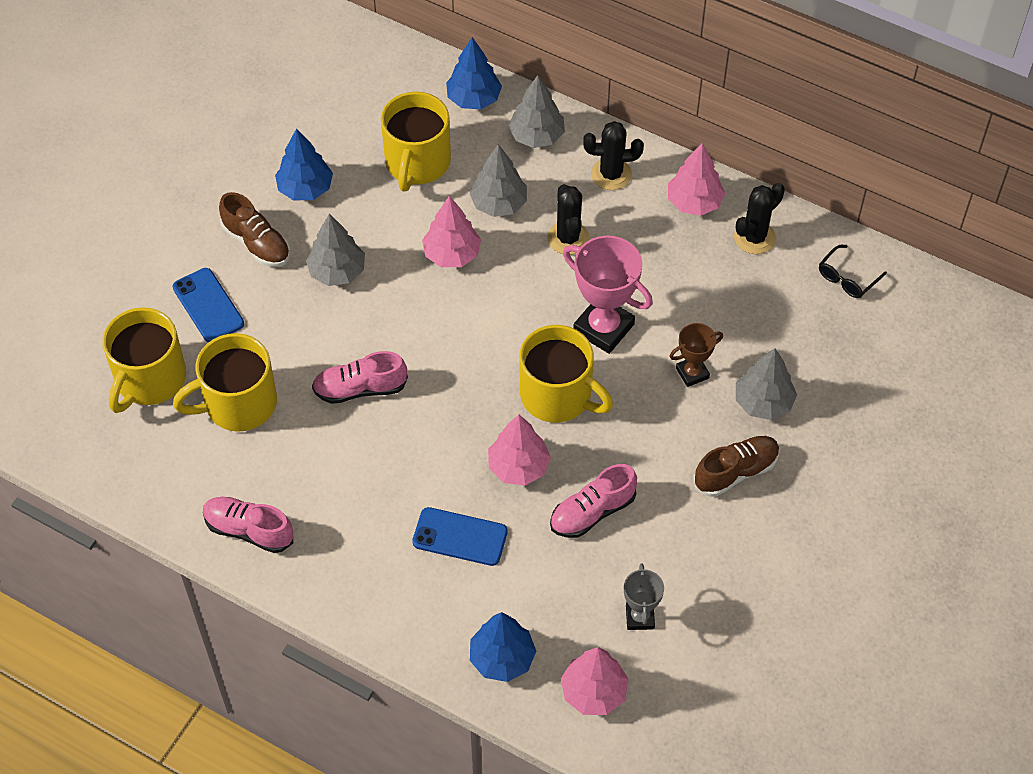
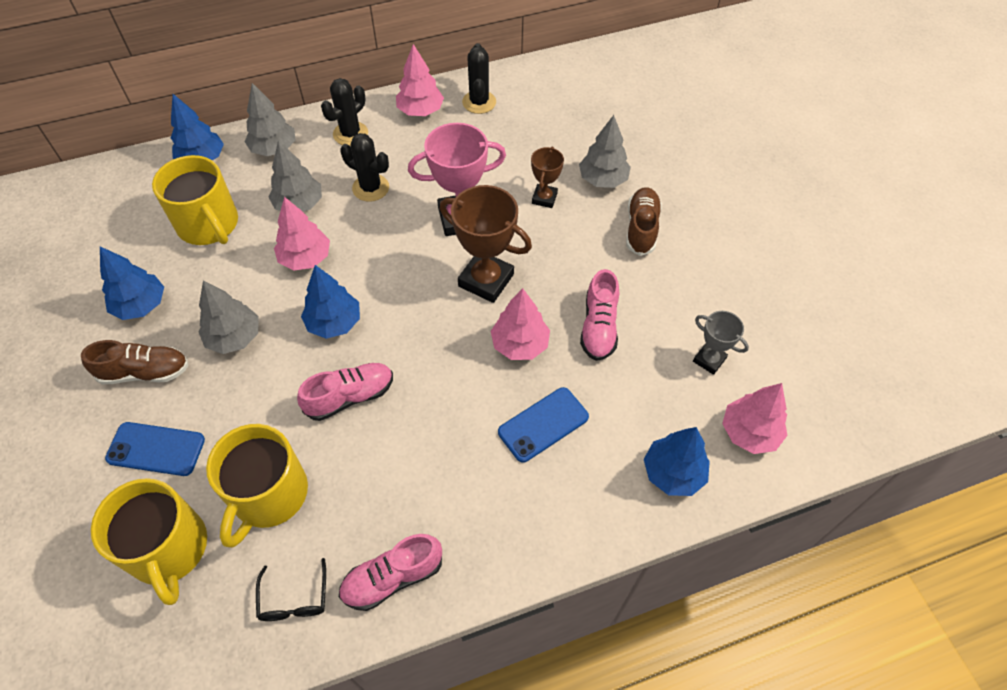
camera: 50 degrees left, 0 degrees up
pink shoe [312,351,408,404] -> pink shoe turned 150 degrees counterclockwise [297,363,393,421]
yellow mug [519,325,613,423] -> brown trophy [440,185,532,303]
black glasses [819,245,887,298] -> black glasses moved to [256,558,326,621]
none -> blue tree [301,265,360,339]

